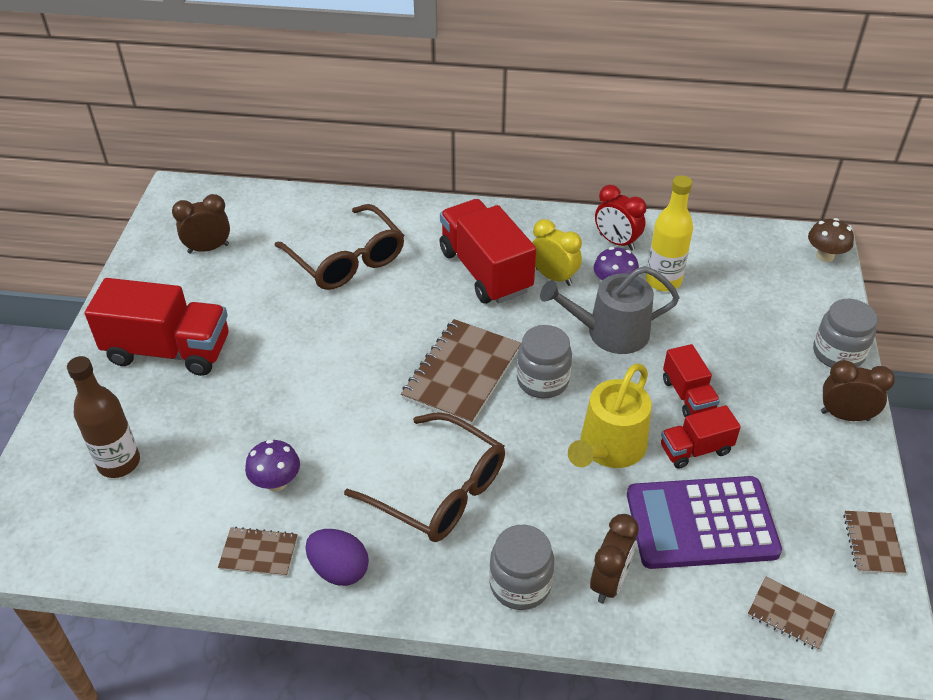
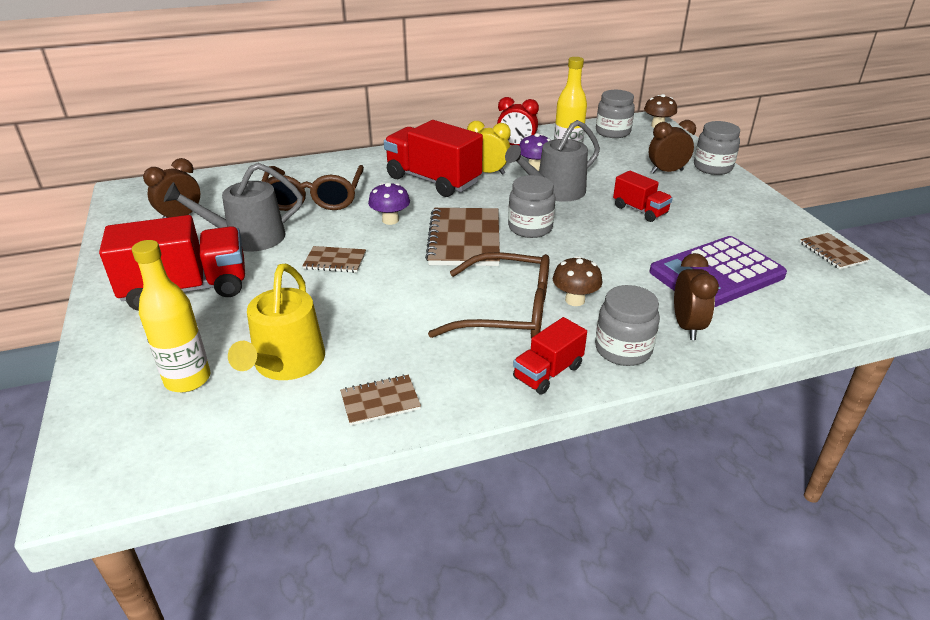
camera: 25 degrees left, 10 degrees down
brown bottle [67,356,140,478] -> yellow bottle [132,240,210,392]
purple mushroom [245,439,300,492] -> purple mushroom moved to [368,183,410,225]
brown glasses [275,204,404,290] -> brown glasses turned 60 degrees clockwise [262,165,364,211]
purple egg [305,529,369,586] -> none
yellow watering can [568,363,652,468] -> yellow watering can moved to [228,264,325,380]
red truck [661,405,741,469] -> red truck moved to [513,317,587,395]
brown notebook [748,576,835,651] -> brown notebook moved to [303,246,366,273]
brown clock [821,360,895,421] -> brown clock moved to [649,120,696,174]
none -> grey watering can [164,163,303,252]
none -> brown mushroom [553,256,602,306]
none -> grey jar [596,90,635,138]

